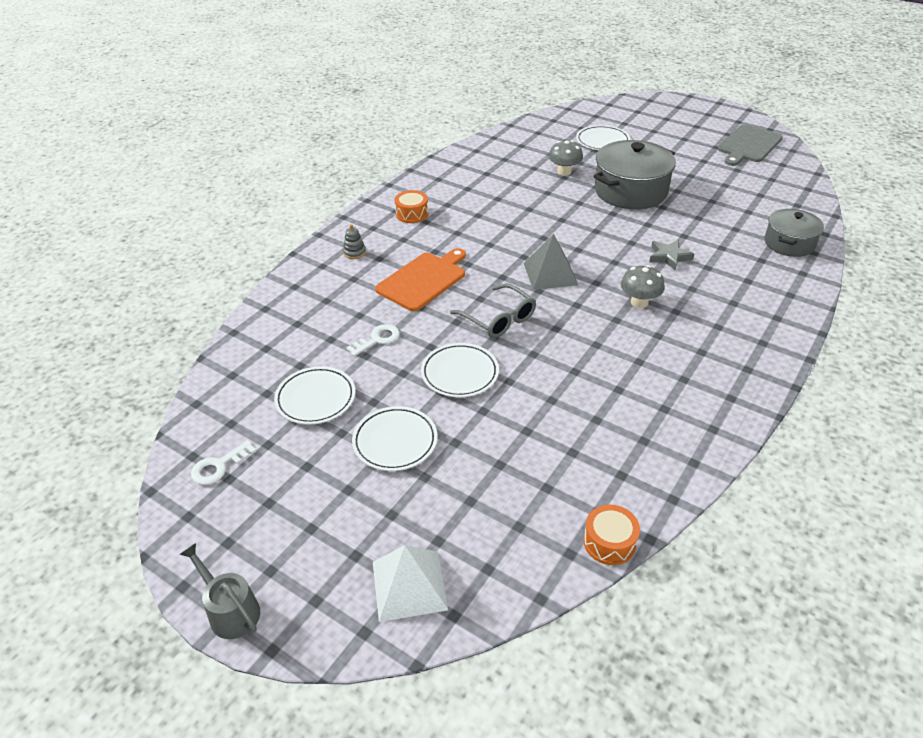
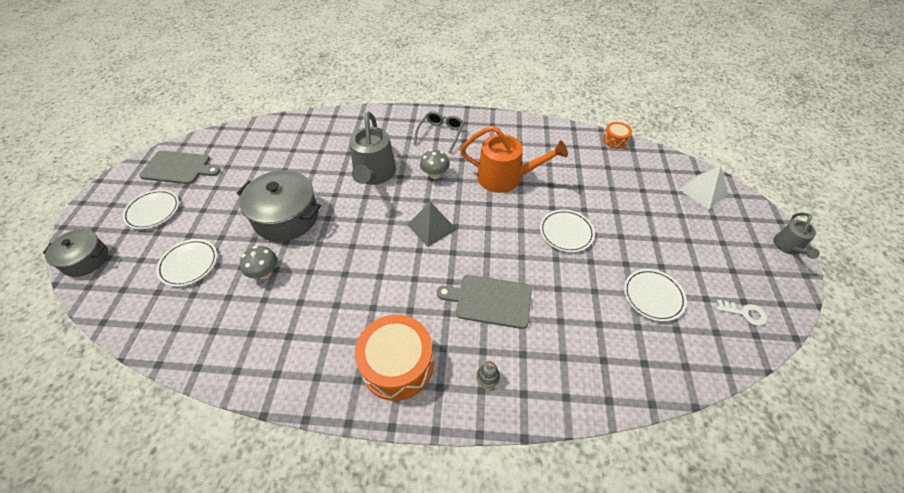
camera: 120 degrees left, 10 degrees up
white key [346,324,400,356] -> none
white plate [352,406,437,471] -> white plate moved to [122,190,179,229]
orange cutting board [375,248,466,311] -> grey cutting board [437,275,532,329]
orange drum [395,190,429,223] -> orange drum [355,315,434,401], size x2.01
grey glasses [450,284,536,338] -> grey glasses moved to [414,111,464,153]
grey star [649,240,694,271] -> grey watering can [349,111,396,185]
grey pot [765,209,824,257] -> grey pot moved to [43,229,108,277]
none -> orange watering can [460,126,568,193]

